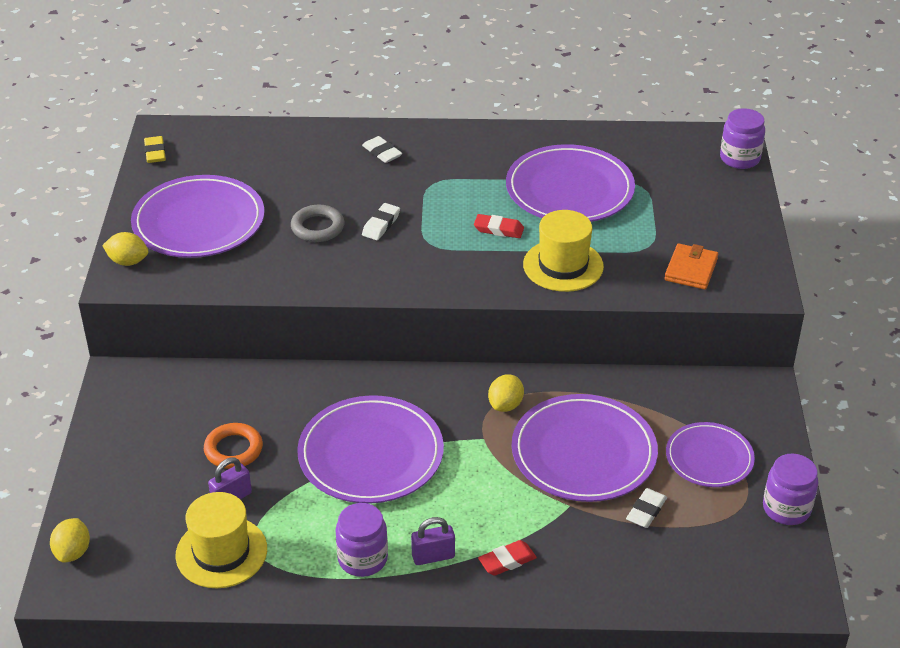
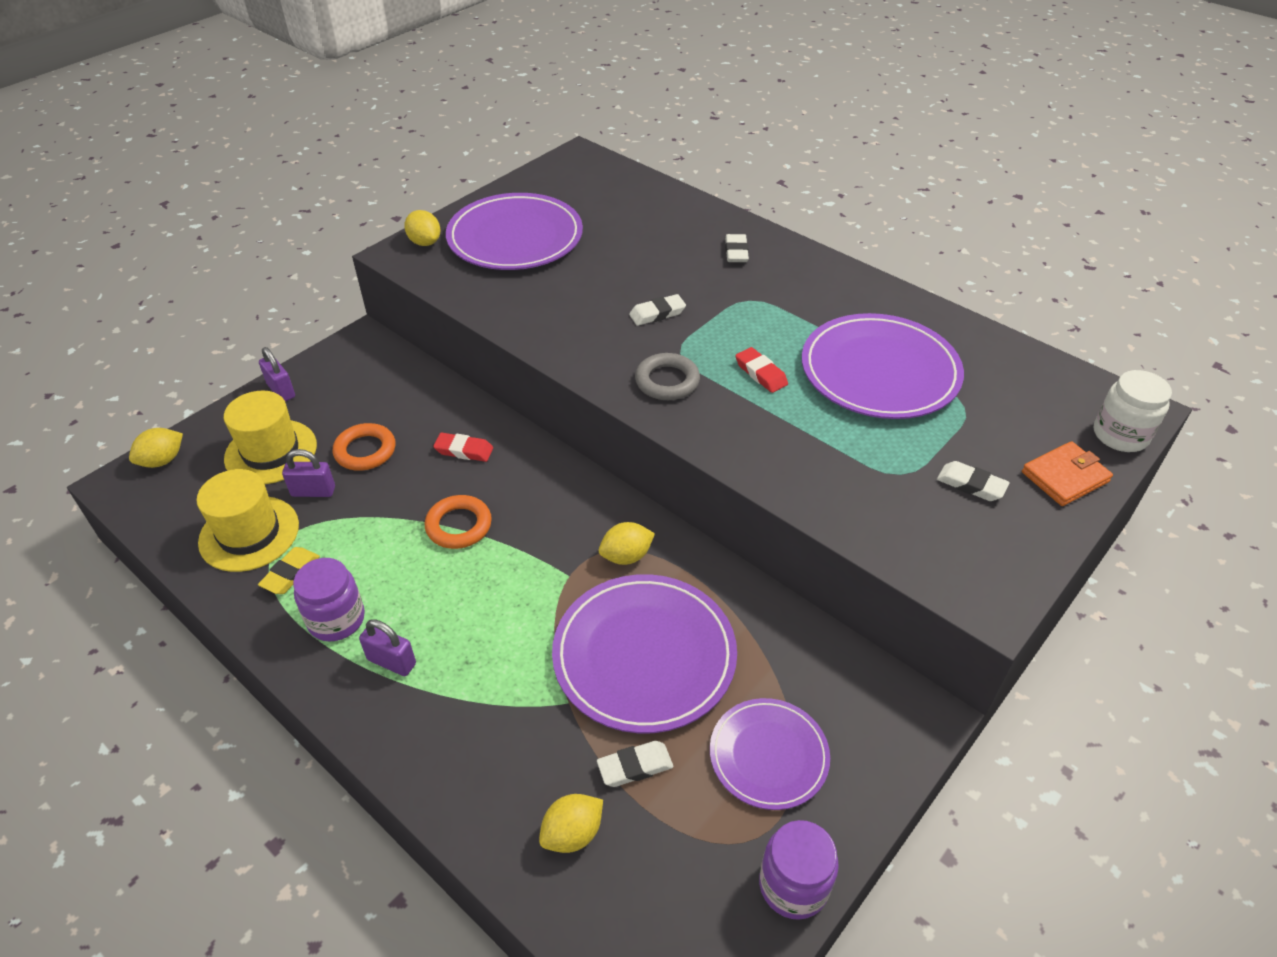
camera: 40 degrees right, 5 degrees up
yellow eraser [144,136,166,163] -> yellow eraser moved to [258,547,320,594]
grey ring [291,205,344,242] -> grey ring moved to [635,353,700,400]
purple plate [297,395,444,503] -> orange ring [425,495,492,549]
red eraser [478,540,537,576] -> red eraser moved to [433,433,493,462]
yellow hat [523,210,604,292] -> yellow hat moved to [224,390,317,484]
orange wallet [664,243,718,290] -> orange wallet moved to [1022,441,1113,506]
purple jar [720,108,765,169] -> white jar [1094,370,1172,452]
none -> purple padlock [259,347,295,402]
none -> yellow lemon [539,794,603,853]
none -> white eraser [937,461,1009,501]

